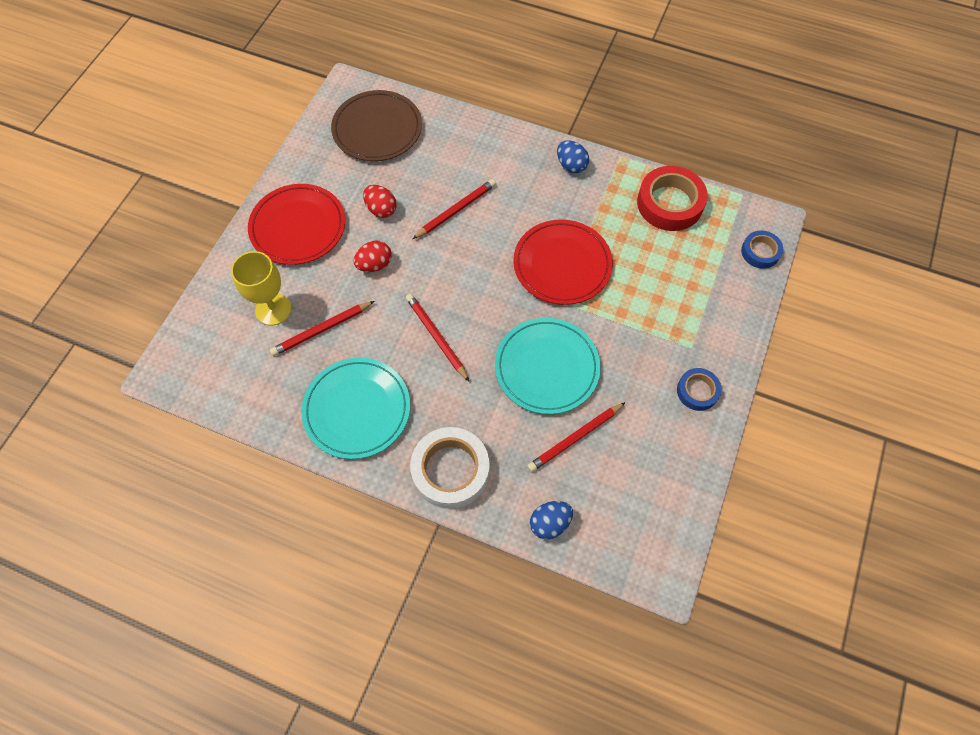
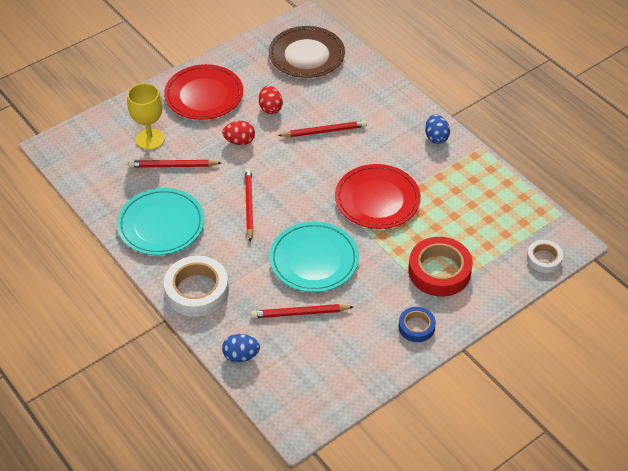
camera: 30 degrees right, 15 degrees down
red tape [637,166,708,231] -> red tape moved to [408,237,473,297]
blue tape [741,230,783,269] -> white tape [527,240,563,273]

